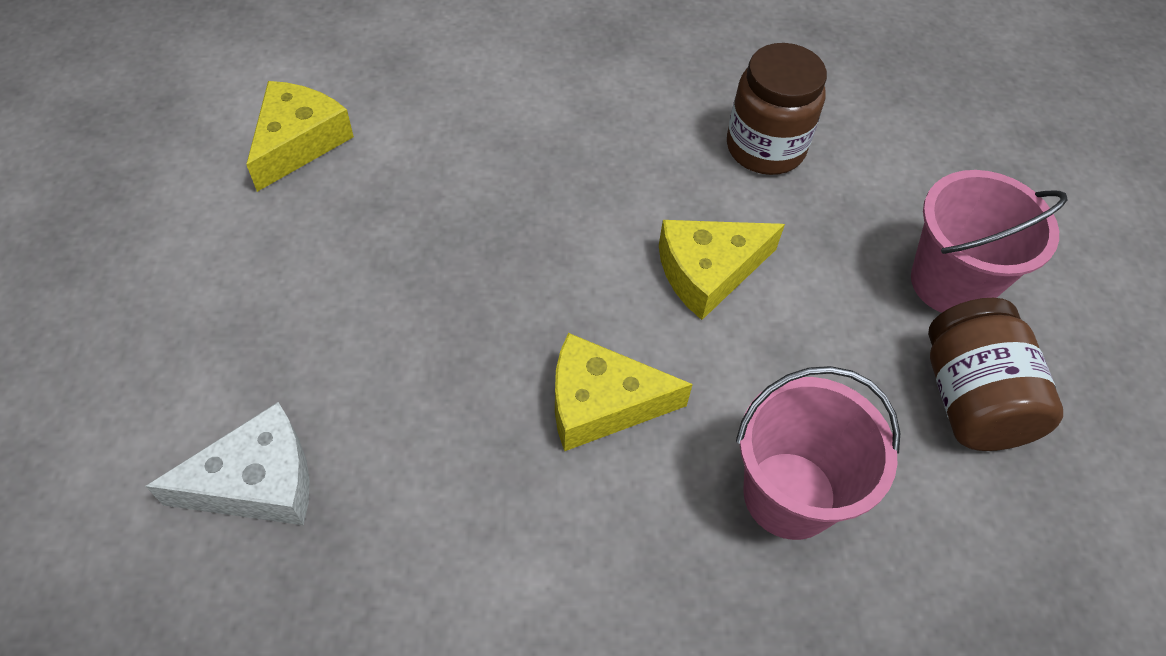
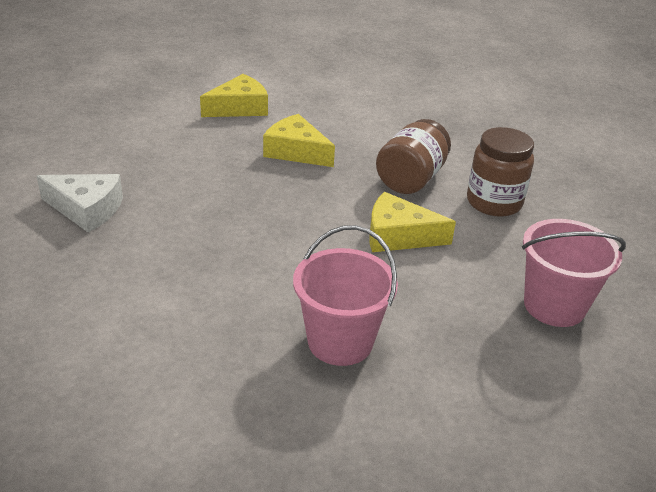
camera: 35 degrees right, 20 degrees down
yellow cheese [555,333,693,451] -> yellow cheese moved to [263,114,335,167]
brown jar [928,298,1063,451] -> brown jar moved to [376,119,451,194]

